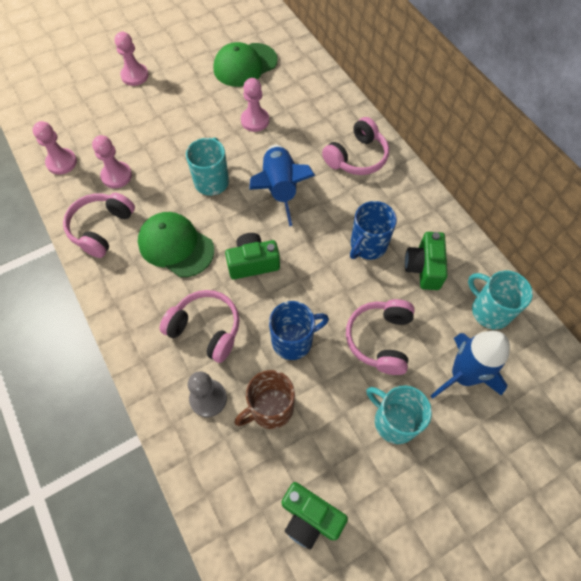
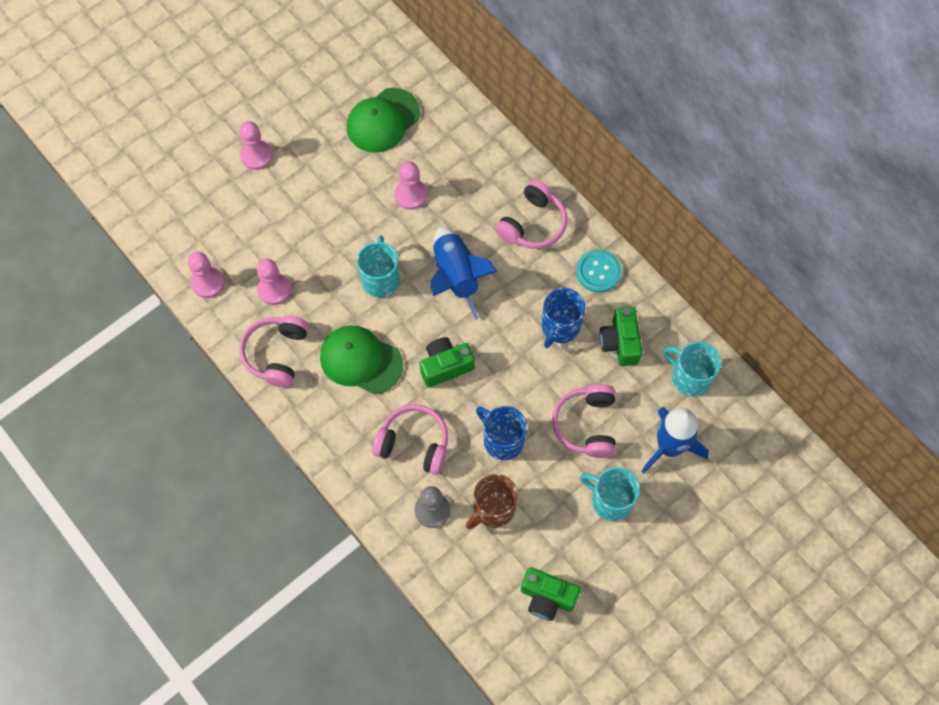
camera: 10 degrees left, 5 degrees up
blue mug [269,301,329,360] -> blue mug turned 105 degrees counterclockwise [476,406,527,460]
none -> turquoise button [576,249,621,292]

